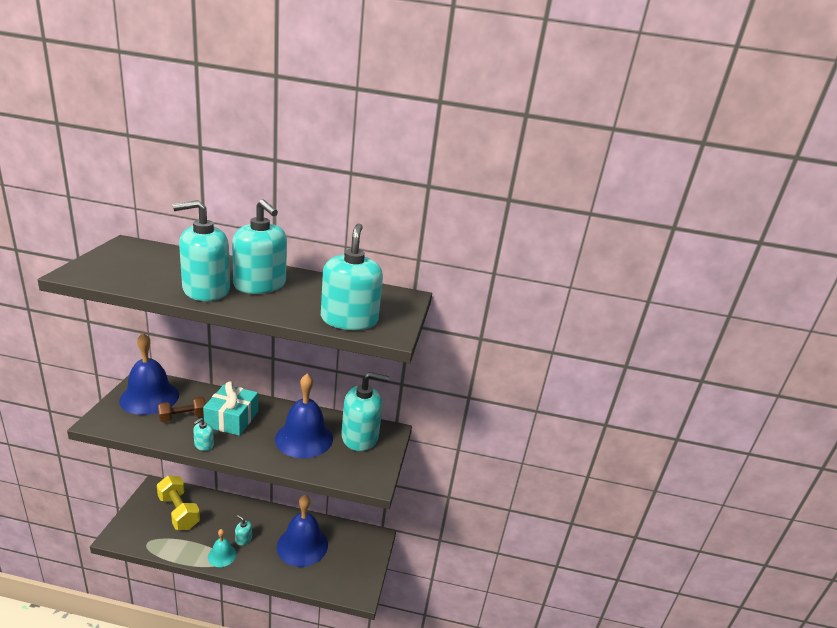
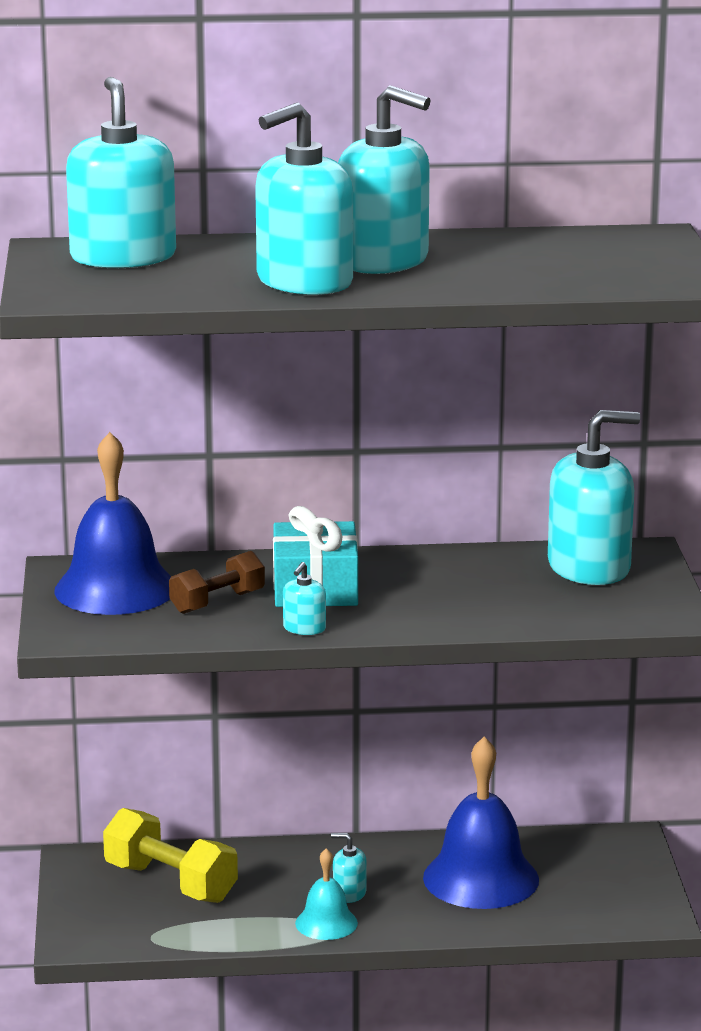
camera: 10 degrees left, 5 degrees down
blue bell [275,374,333,458] -> none
turquoise soap dispenser [321,224,383,330] -> turquoise soap dispenser moved to [66,77,176,268]

